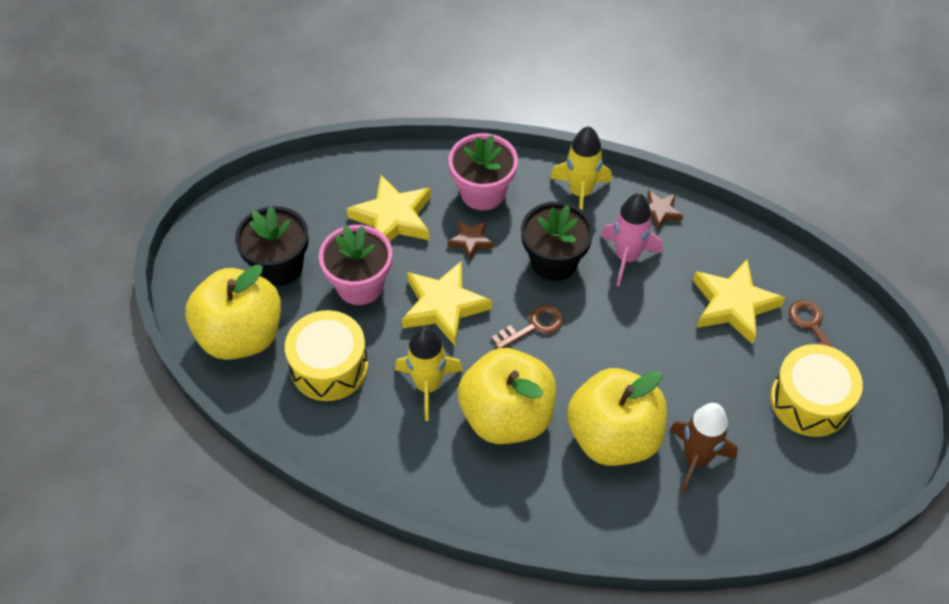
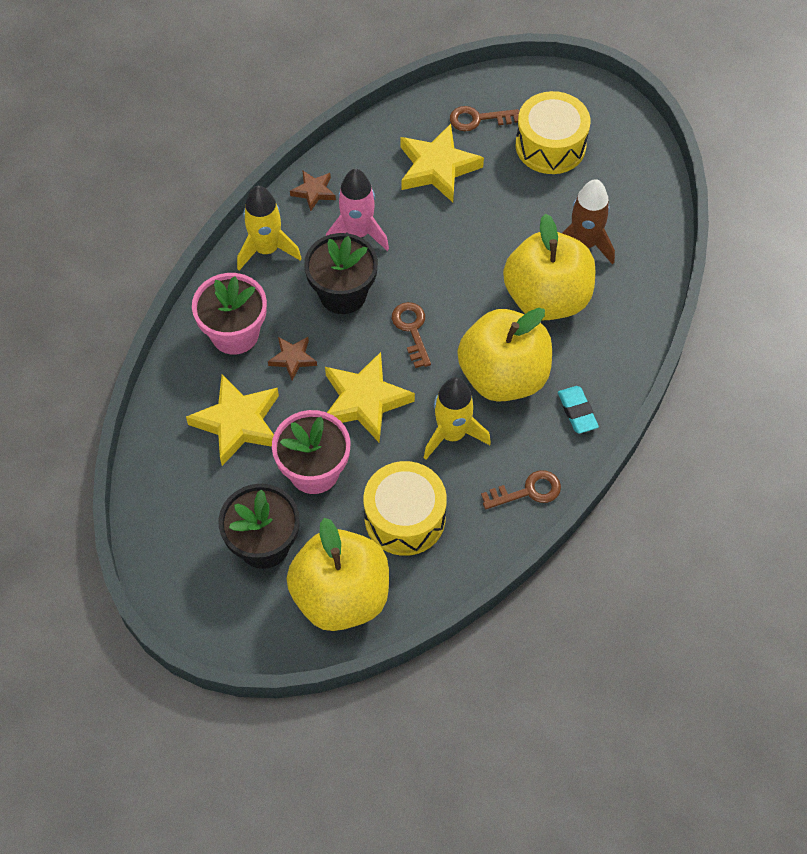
camera: 75 degrees left, 5 degrees up
none -> brown key [481,470,561,510]
none -> turquoise eraser [558,386,599,433]

